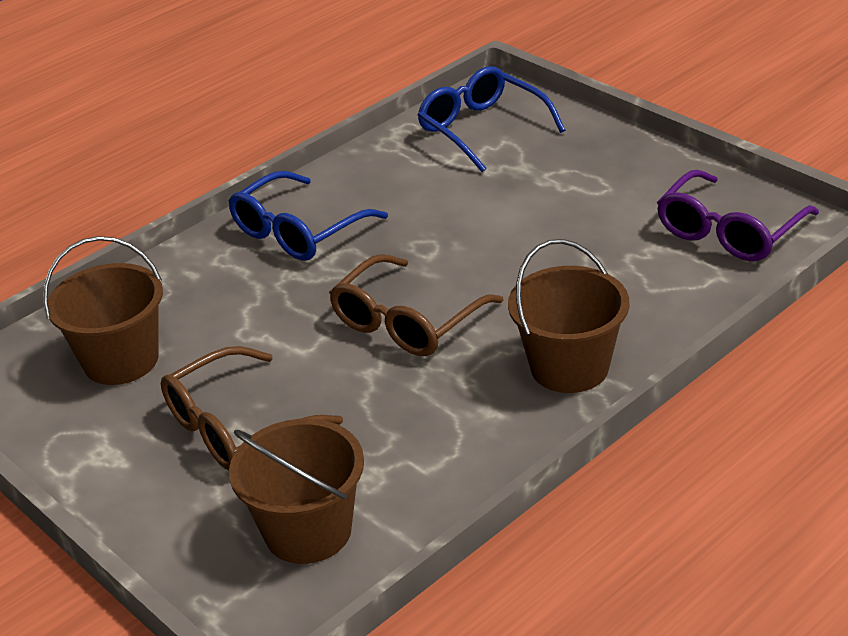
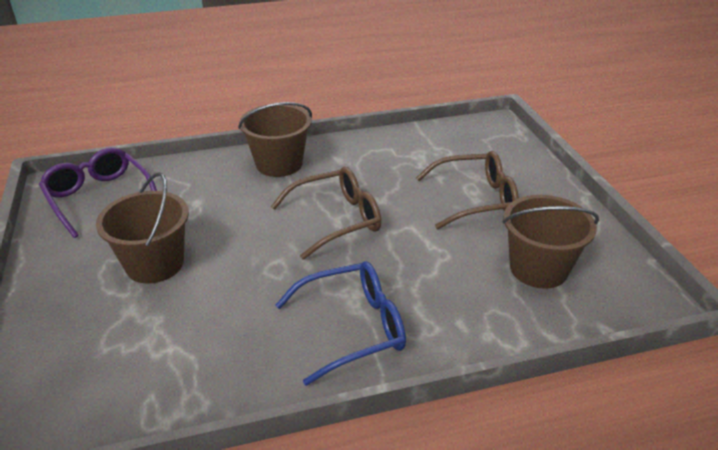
camera: 155 degrees left, 0 degrees up
brown bucket [229,419,364,564] -> brown bucket moved to [96,172,189,284]
blue glasses [417,66,566,172] -> none
purple glasses [657,170,819,261] -> purple glasses turned 105 degrees counterclockwise [39,148,157,238]

